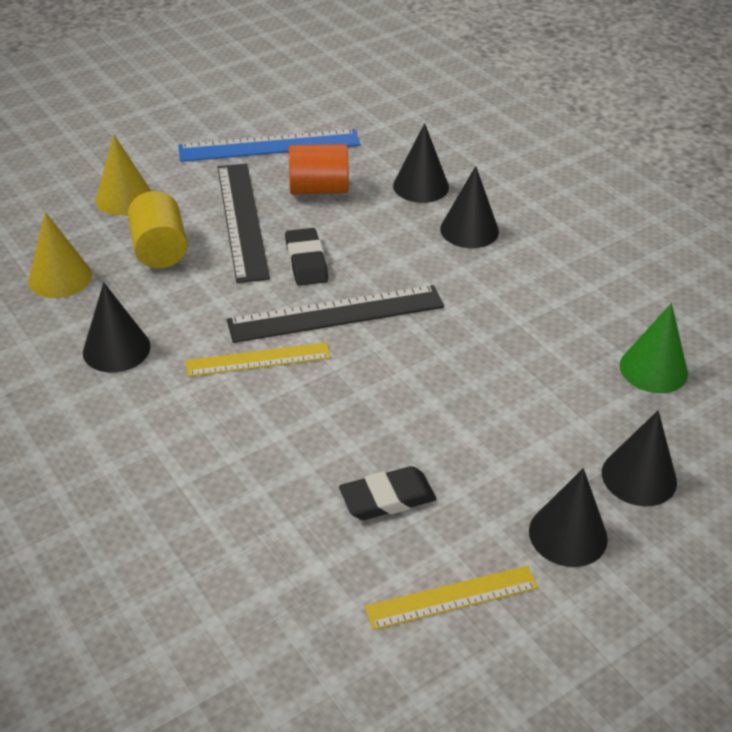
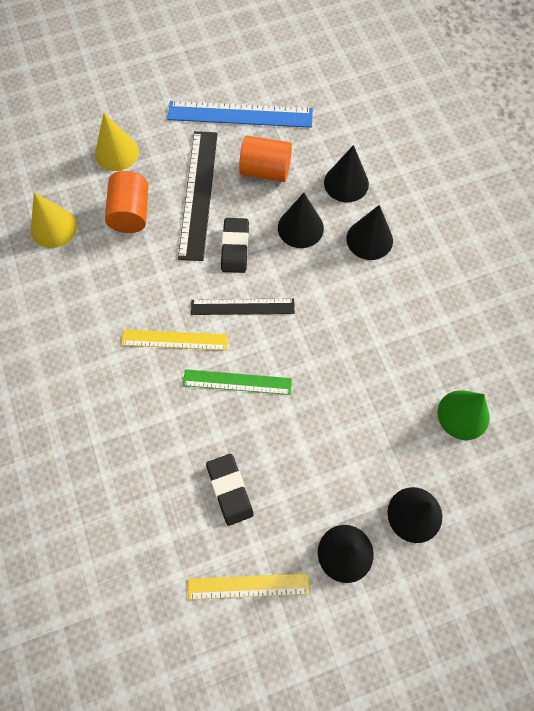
camera: 15 degrees right, 25 degrees up
black cone [83,282,151,373] -> black cone moved to [278,193,324,248]
yellow cylinder [128,191,187,268] -> orange cylinder [105,171,148,233]
black ruler [227,285,444,343] -> black ruler [191,298,295,315], size x0.63
black eraser [339,466,436,520] -> black eraser turned 75 degrees clockwise [206,454,254,526]
none -> green ruler [183,369,292,395]

